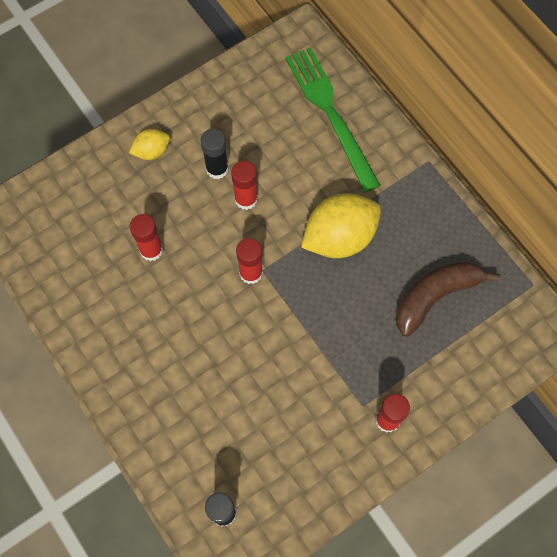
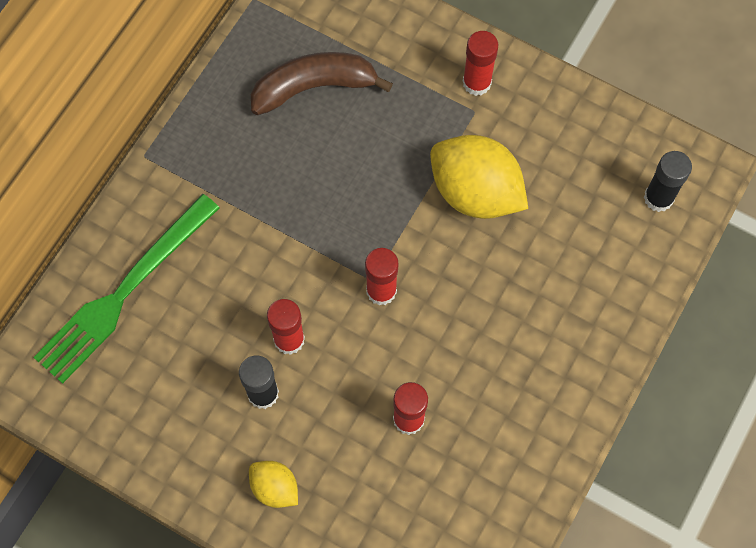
camera: 115 degrees left, 0 degrees up
yellow lemon [301,193,381,258] -> yellow lemon moved to [430,135,528,219]
brown banana [396,261,500,337] -> brown banana turned 135 degrees clockwise [251,52,393,115]

